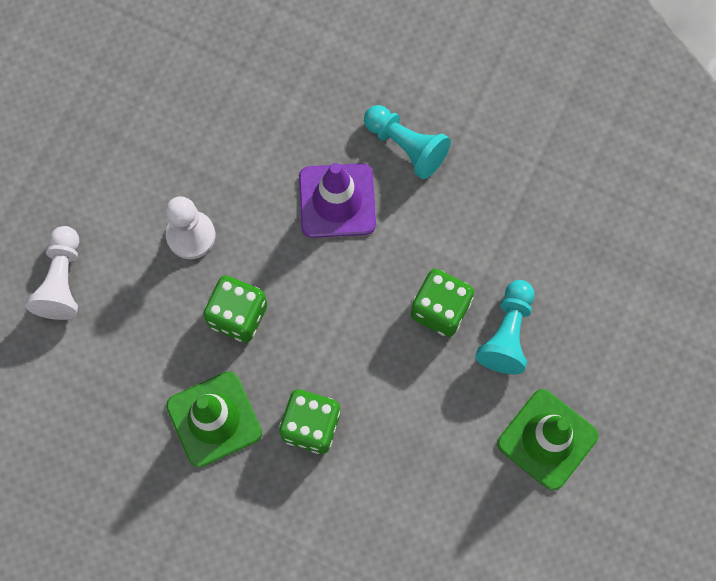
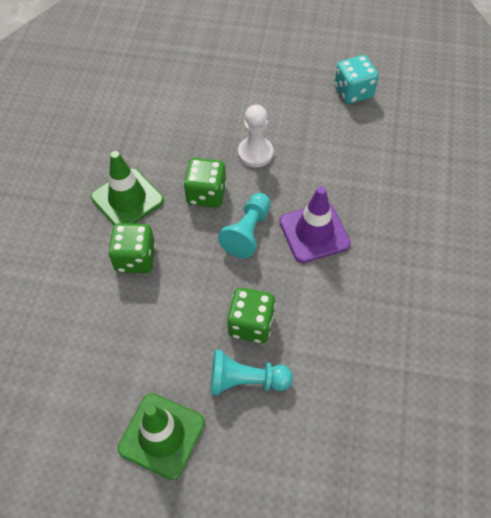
camera: 75 degrees right, 15 degrees down
white pawn [25,226,79,320] -> none
turquoise pawn [364,105,451,179] -> turquoise pawn moved to [218,193,271,258]
none -> turquoise dice [334,55,379,104]

